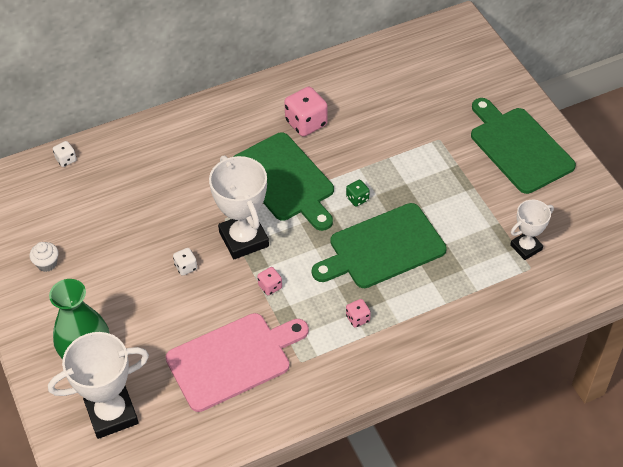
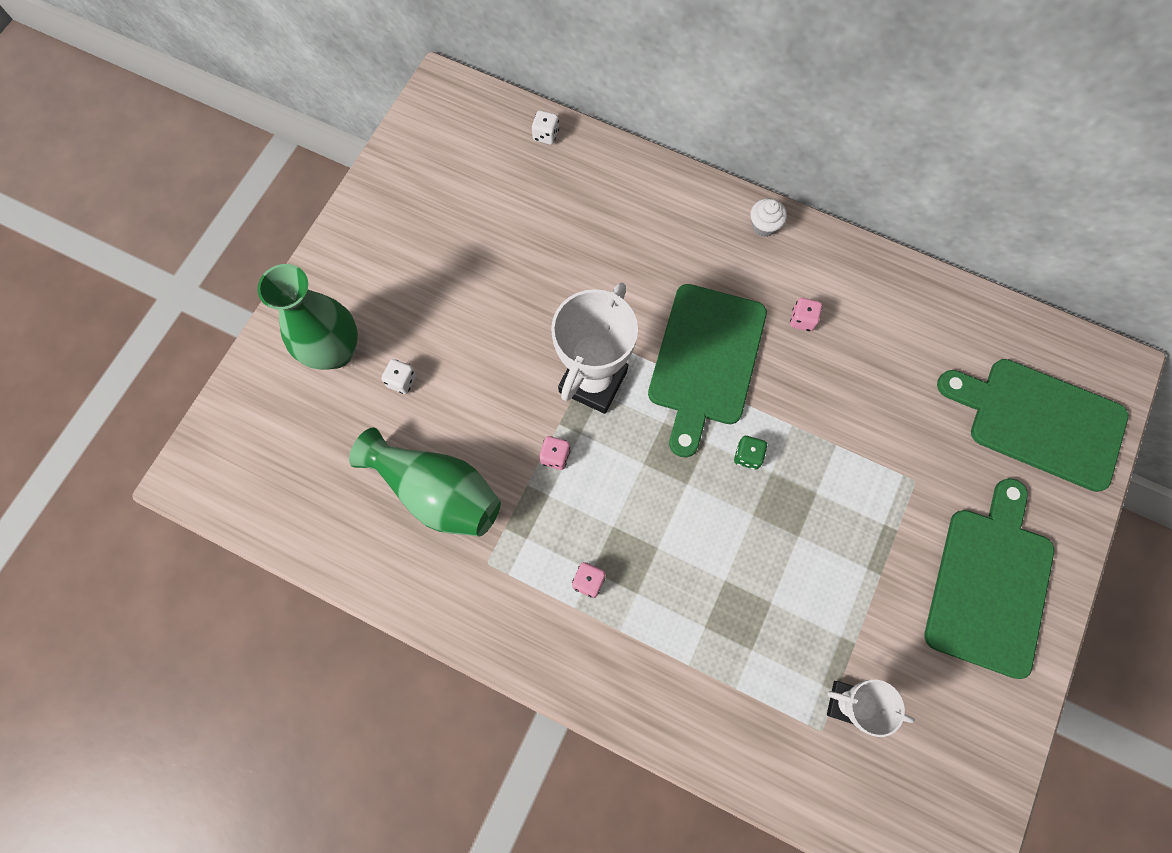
camera: 50 degrees right, 20 degrees up
white cupcake [30,242,59,272] -> white cupcake moved to [750,198,787,237]
white trophy [48,332,149,439] -> none
pink cutting board [165,313,309,412] -> green vase [349,428,501,537]
white dice [173,248,197,276] -> white dice moved to [381,359,417,394]
pink dice [284,87,328,137] -> pink dice [790,298,822,332], size x0.52
green cutting board [312,203,447,288] -> green cutting board moved to [937,359,1128,492]

